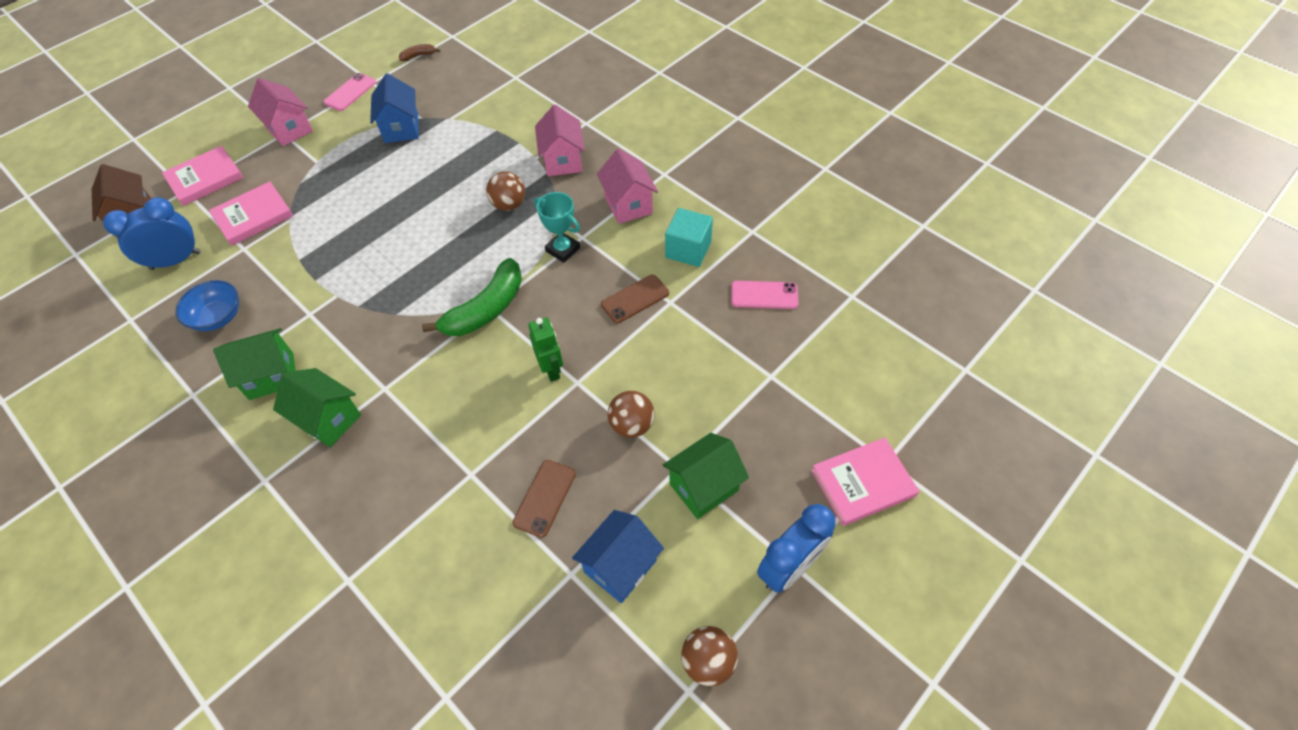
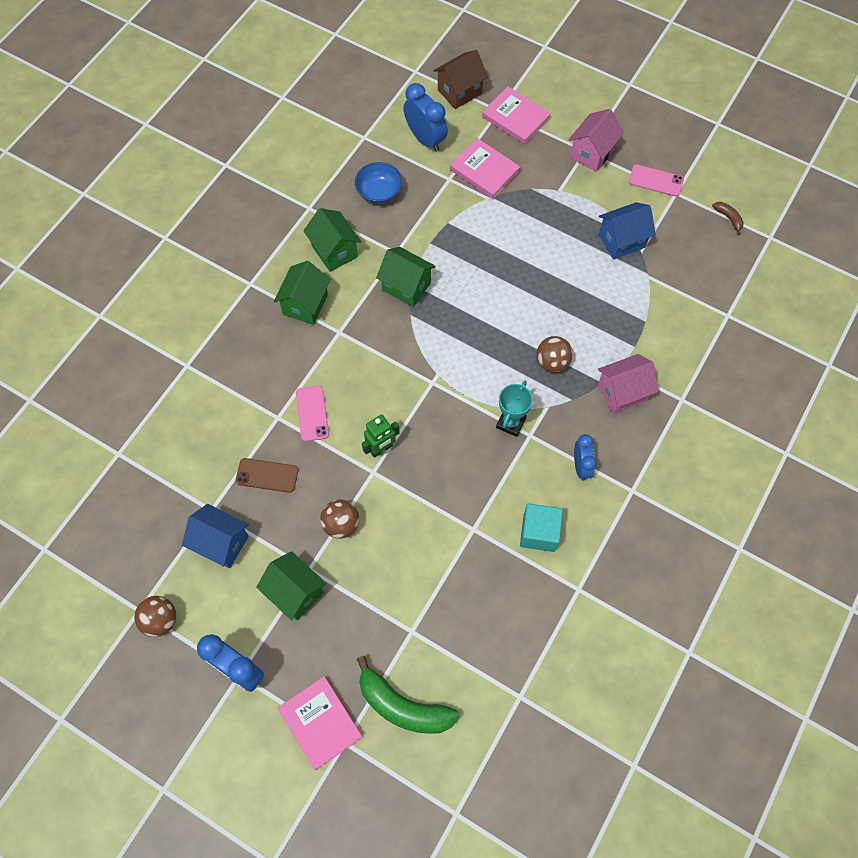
camera: 75 degrees right, 10 degrees up
green banana [422,258,522,336] -> green banana moved to [357,656,460,734]
pink house [597,149,658,224] -> blue clock [574,434,597,481]
brown phone [601,274,669,323] -> none
pink phone [731,281,799,309] -> pink phone moved to [296,385,329,442]
none -> green house [376,247,436,307]

